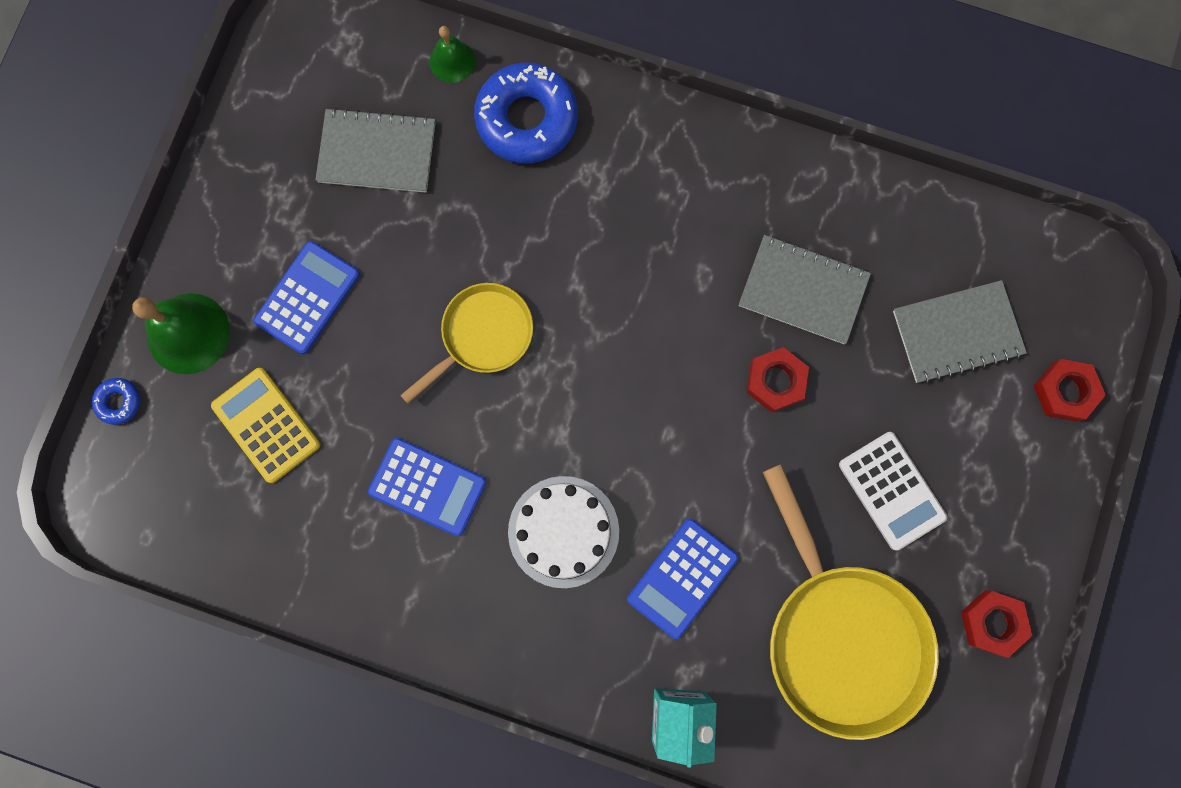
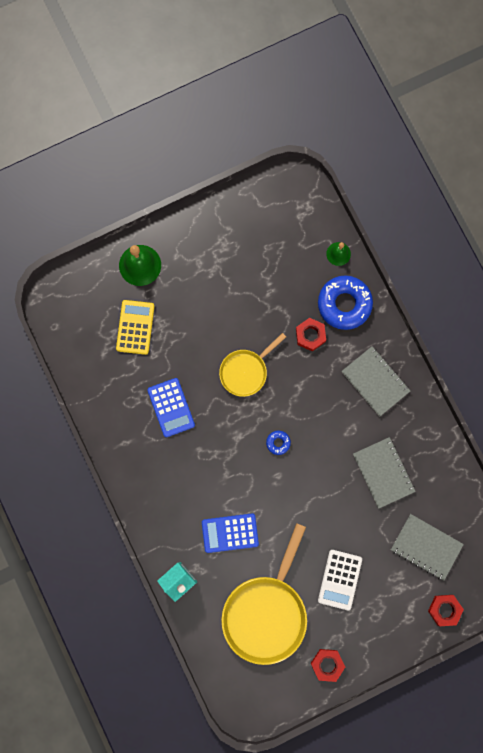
camera: 45 degrees right, 0 degrees up
blue donut [92,378,140,425] -> blue donut moved to [266,430,291,455]
blue calculator [254,241,360,354] -> none
grey notebook [315,107,435,193] -> grey notebook moved to [342,346,410,416]
yellow pan [400,283,533,404] -> yellow pan turned 135 degrees clockwise [219,333,286,397]
white cake [508,476,619,588] -> none
red nut [747,347,809,413] -> red nut moved to [296,318,326,351]

